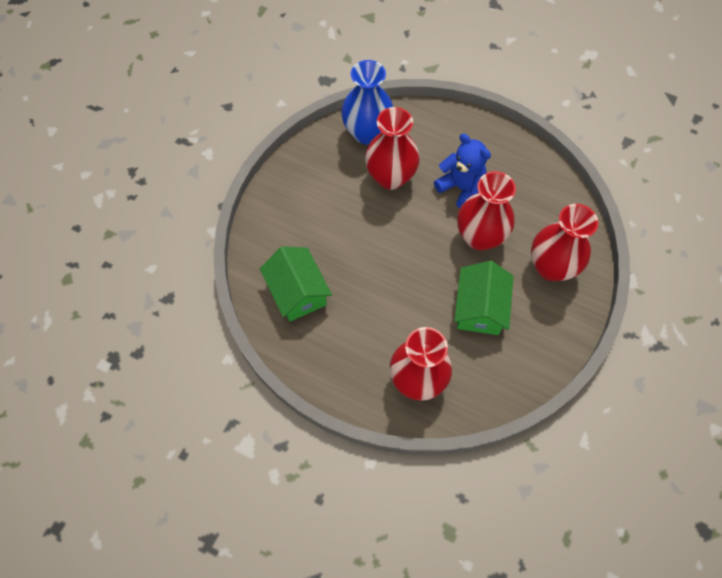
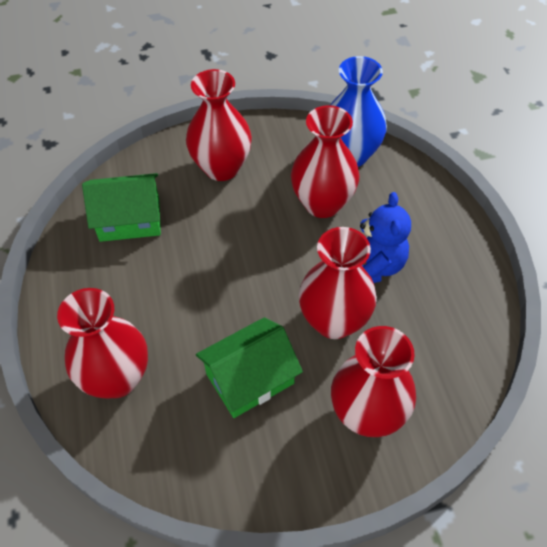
camera: 50 degrees right, 10 degrees down
green house [260,246,332,322] -> green house turned 60 degrees clockwise [82,173,161,242]
none -> red vase [186,69,252,181]

